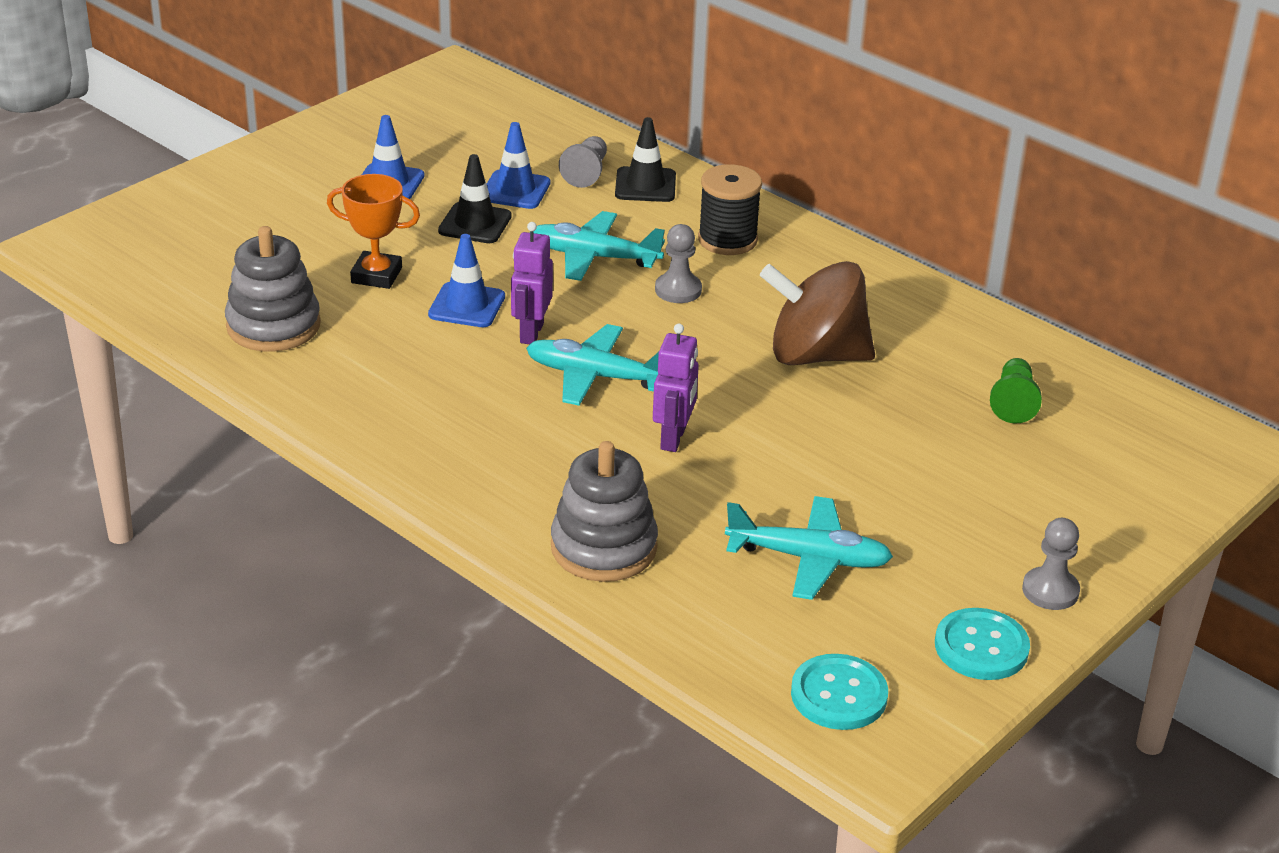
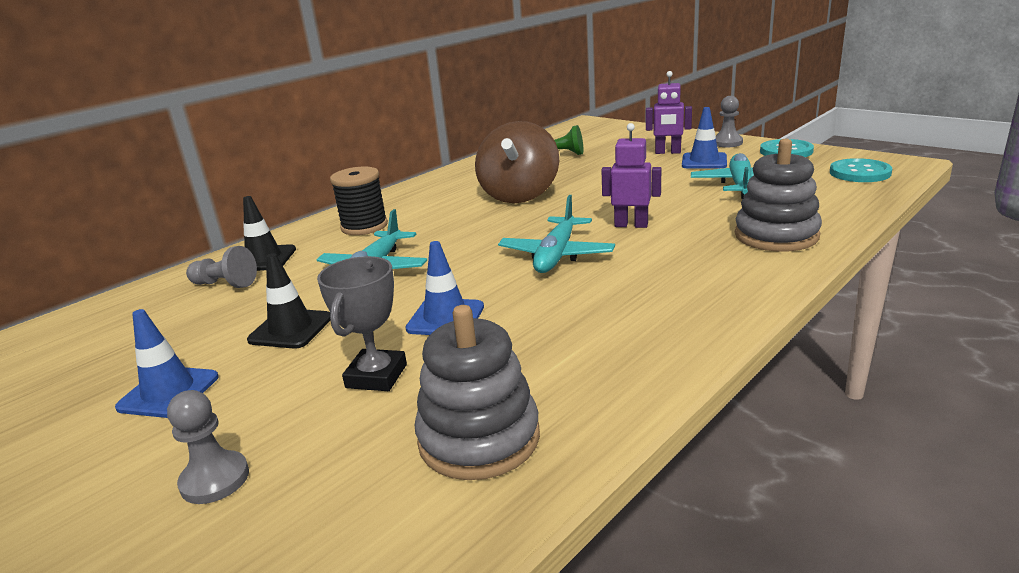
camera: 85 degrees left, 10 degrees down
orange trophy [327,174,420,289] -> grey trophy [317,256,407,391]
blue traffic cone [487,122,550,209] -> blue traffic cone moved to [682,107,727,168]
purple robot [511,222,553,344] -> purple robot moved to [646,71,692,154]
grey pawn [655,224,702,303] -> grey pawn moved to [167,390,249,504]

